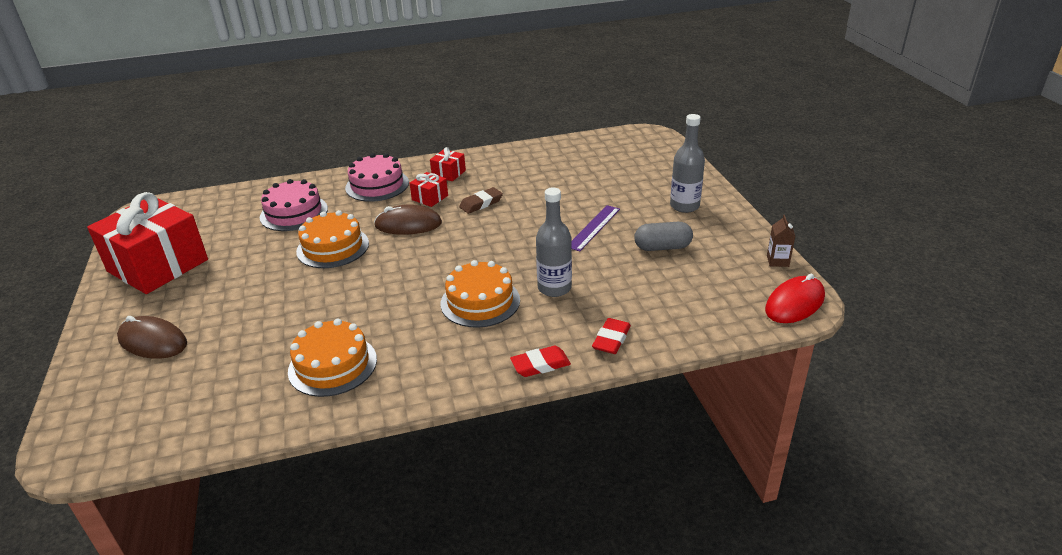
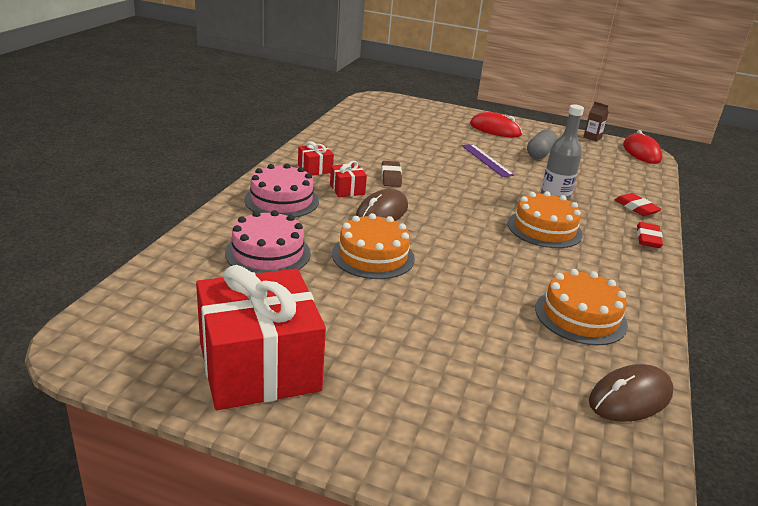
camera: 60 degrees left, 5 degrees down
brown mouse [117,316,187,359] -> brown mouse moved to [589,364,674,422]
grey bottle [670,114,705,213] -> red mouse [470,112,522,137]

